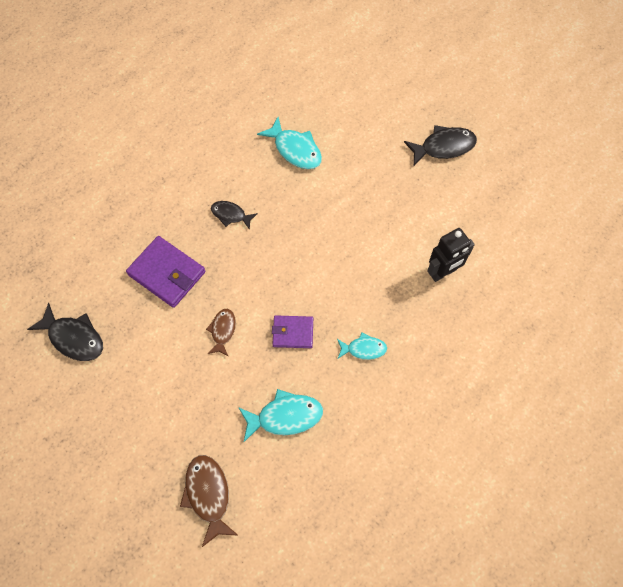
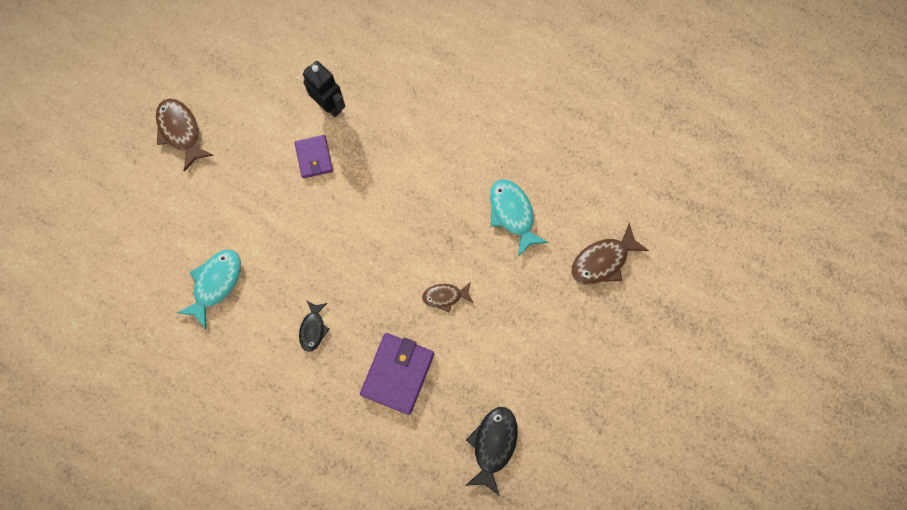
camera: 105 degrees left, 10 degrees up
purple wallet [272,315,313,348] -> purple wallet moved to [295,135,333,178]
turquoise fish [337,332,387,360] -> none
black fish [404,125,477,166] -> brown fish [156,99,214,172]

